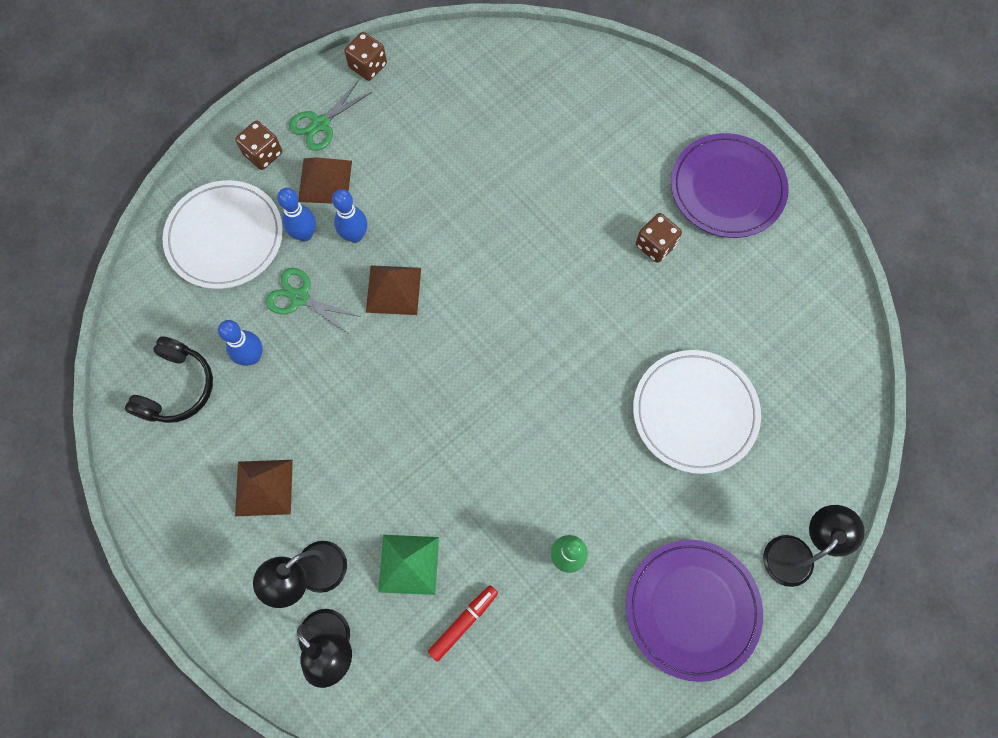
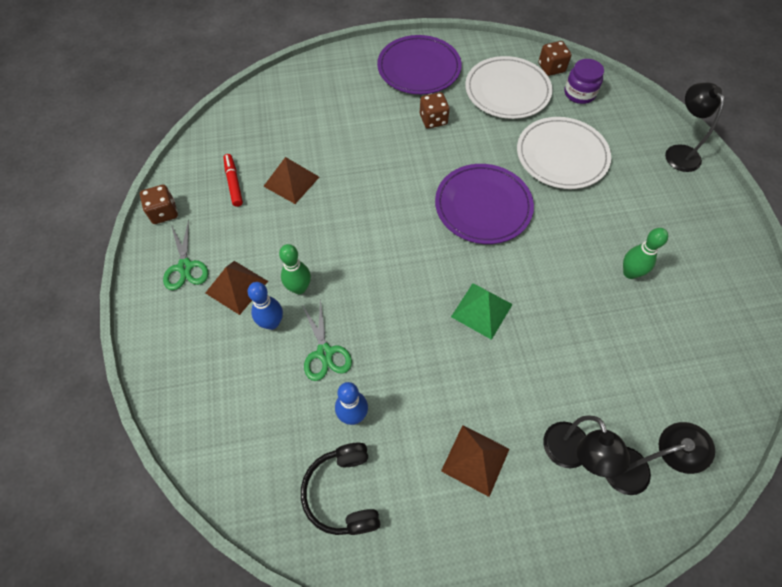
camera: 60 degrees left, 10 degrees down
black headphones [125,336,213,423] -> black headphones turned 150 degrees counterclockwise [301,443,380,535]
white plate [163,180,283,289] -> white plate moved to [465,56,553,119]
brown dice [235,121,282,170] -> brown dice moved to [538,41,571,76]
green scissors [266,268,361,333] -> green scissors turned 75 degrees counterclockwise [302,299,352,381]
blue bowling pin [332,189,367,243] -> green bowling pin [279,244,311,294]
brown pyramid [366,265,421,315] -> brown pyramid moved to [263,157,319,204]
green pyramid [378,535,439,595] -> green pyramid moved to [451,283,513,340]
red marker [428,585,498,662] -> red marker moved to [223,154,243,207]
purple plate [626,540,763,682] -> purple plate moved to [435,164,534,244]
none -> purple jar [564,59,604,104]

